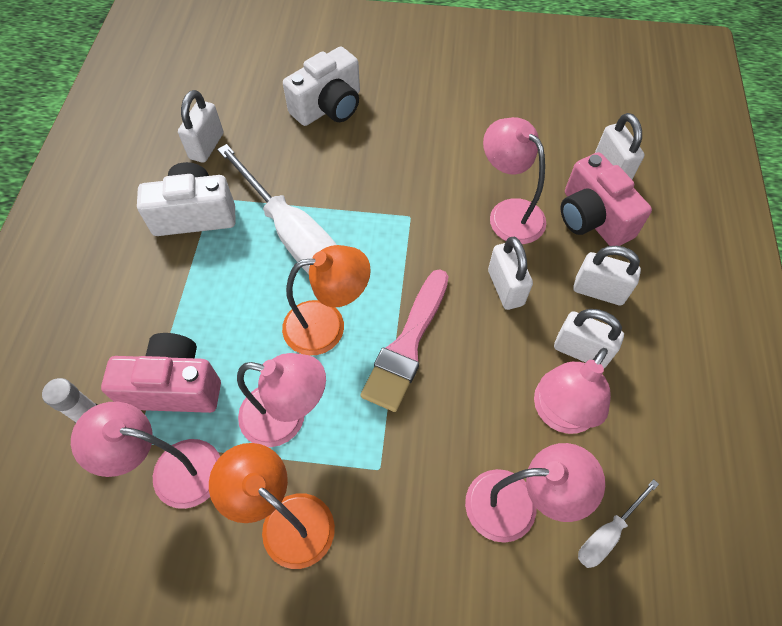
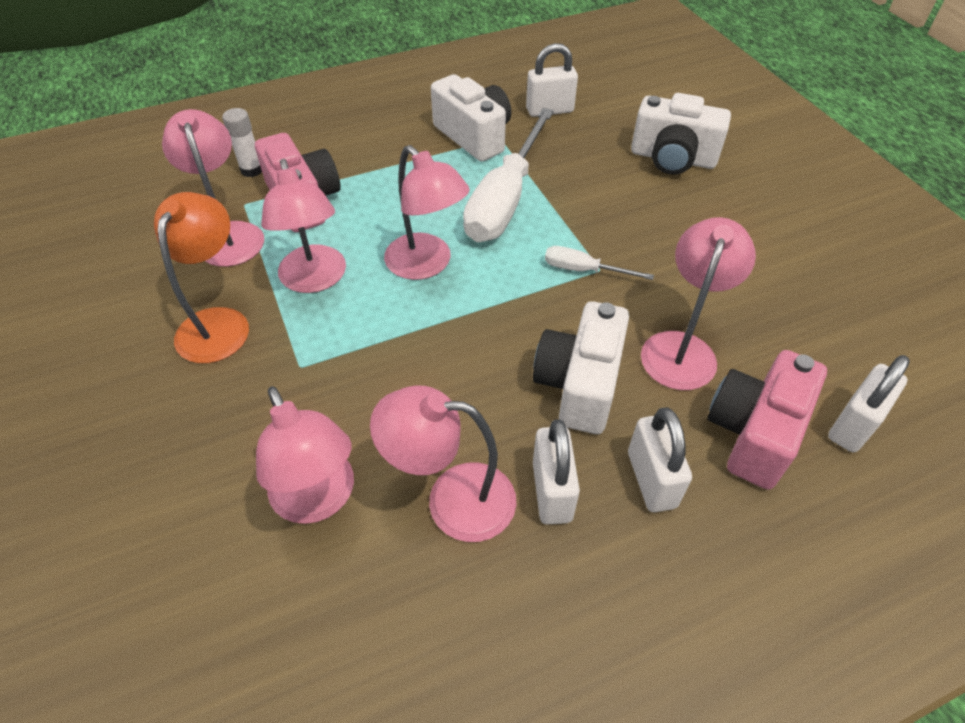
camera: 60 degrees right, 10 degrees down
orange lamp [282,245,371,356] -> pink lamp [384,145,470,280]
pink brush [361,269,449,412] -> none
white padlock [488,237,533,310] -> white camera [533,301,629,434]
white screwdriver [578,479,659,568] -> white screwdriver moved to [545,246,654,280]

